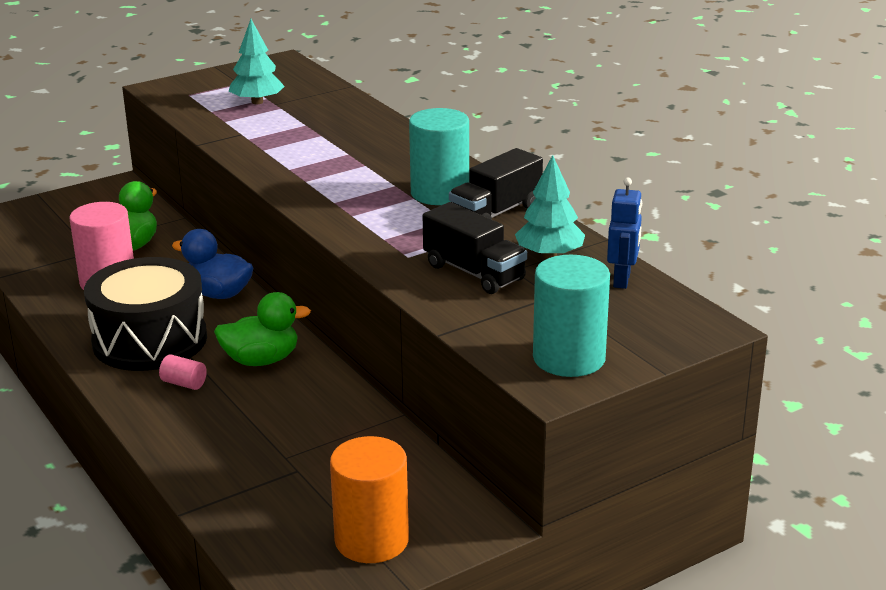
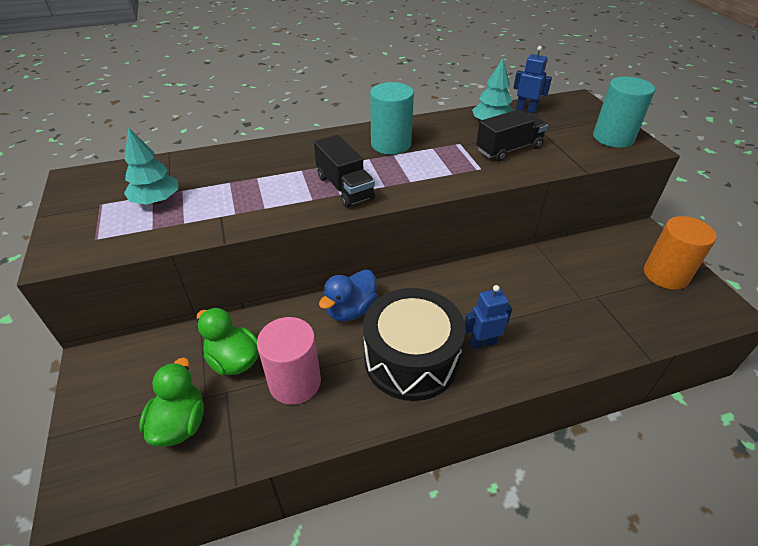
camera: 75 degrees left, 15 degrees up
pink cylinder [159,354,207,390] -> blue robot [465,285,512,350]
green duck [214,292,311,366] -> green duck moved to [139,358,204,447]
black truck [449,148,543,219] -> black truck moved to [314,135,375,208]

